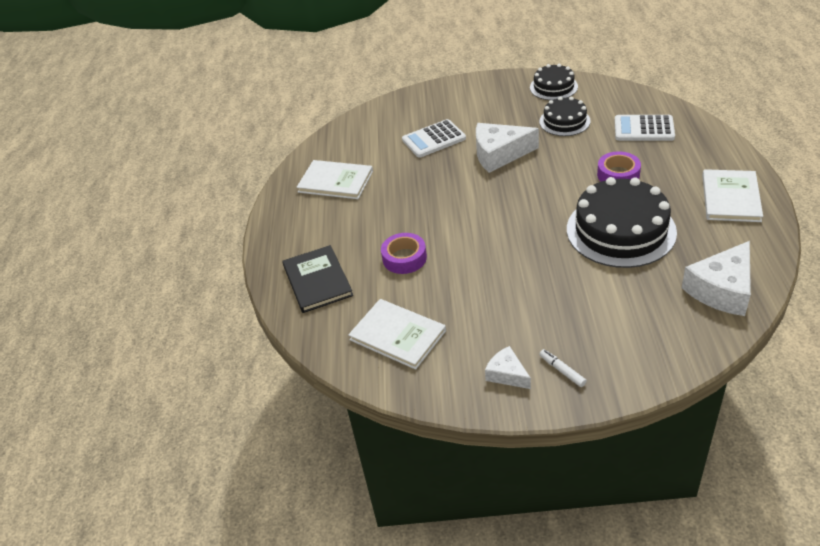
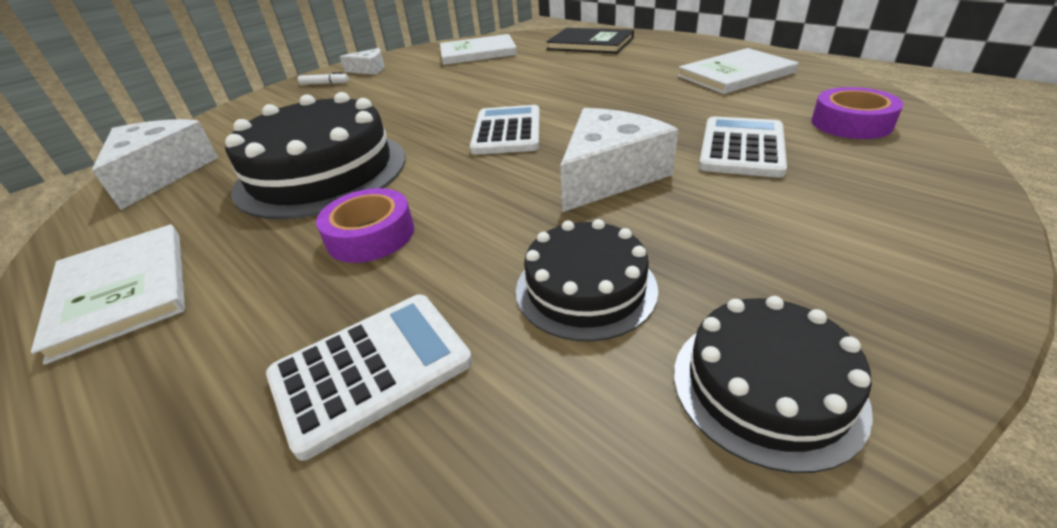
camera: 135 degrees right, 5 degrees down
purple tape [381,233,427,274] -> purple tape moved to [811,87,904,139]
none -> white calculator [470,105,540,155]

